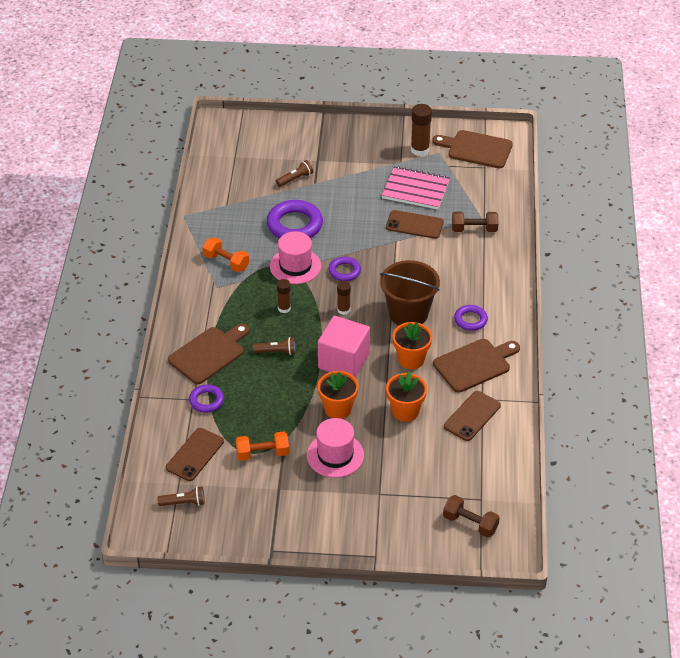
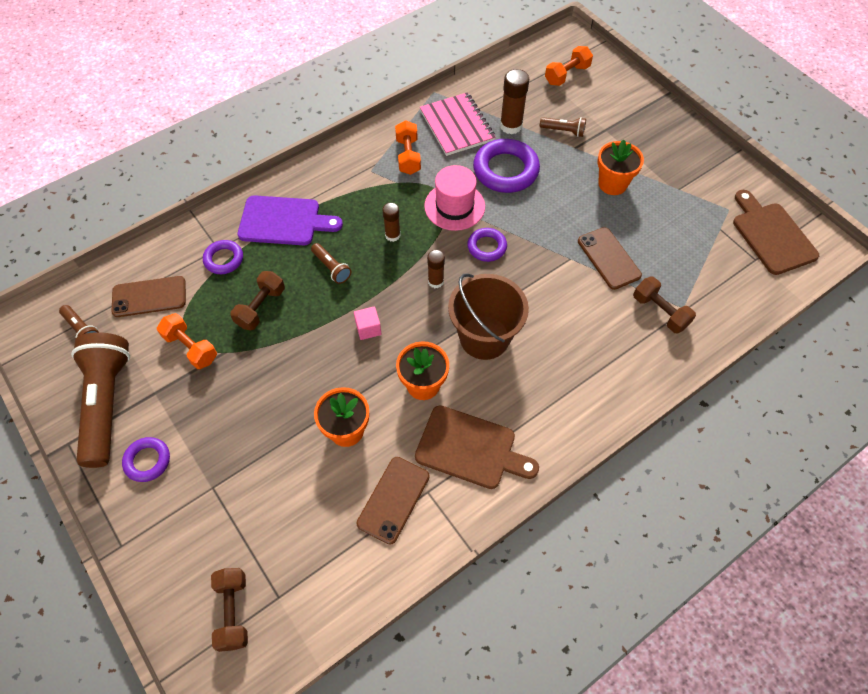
camera: 50 degrees right, 15 degrees up
brown cutting board [168,324,250,384] -> purple cutting board [238,195,343,245]
pink hat [307,418,364,478] -> none
pink cube [318,316,370,378] -> pink cube [354,306,382,340], size x0.44
orange flower pot [318,371,359,419] -> orange flower pot moved to [598,139,644,195]
pink notebook [382,166,450,210] -> pink notebook moved to [420,92,496,156]
brown glue stick [411,104,432,156] -> brown glue stick moved to [500,69,529,134]
brown phone [444,391,501,441] -> brown phone turned 60 degrees counterclockwise [357,457,430,545]
purple ring [454,305,488,331] -> purple ring moved to [122,437,170,482]
none -> brown flashlight [71,332,130,468]
none -> brown dumbbell [230,271,285,330]
none -> orange dumbbell [545,46,593,86]

